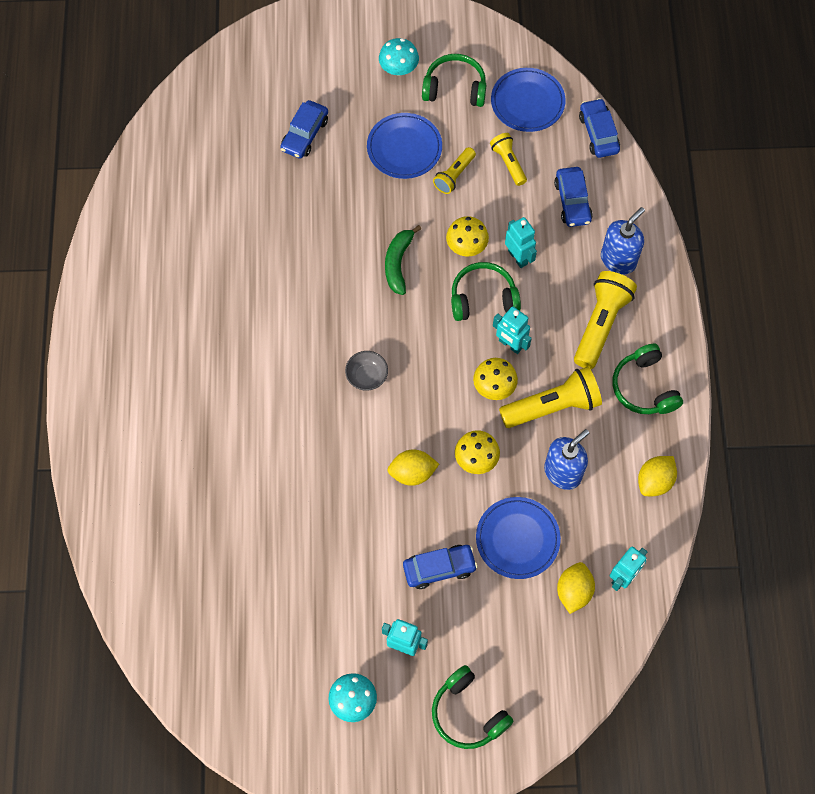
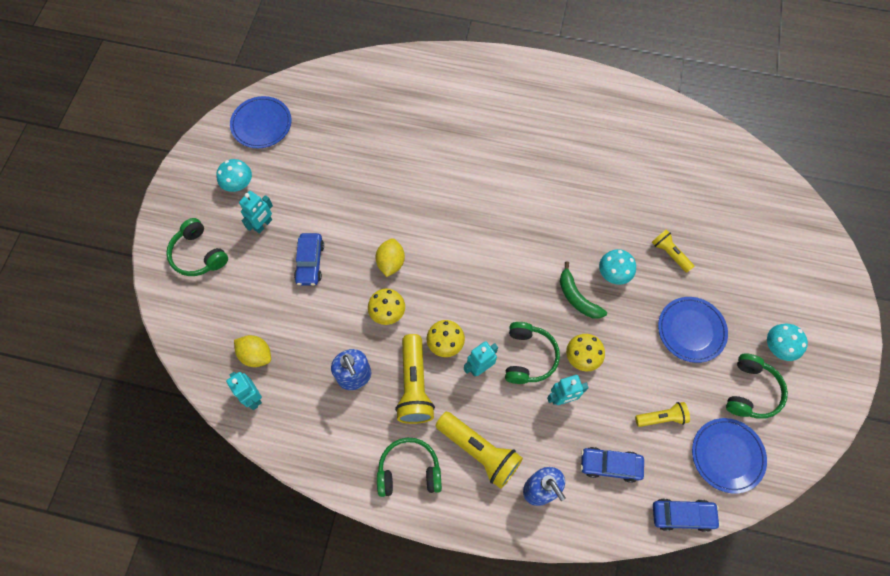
camera: 105 degrees right, 0 degrees up
blue car [280,100,328,159] -> none
grey bowl [345,351,388,391] -> none
green banana [385,225,421,295] -> green banana turned 150 degrees counterclockwise [560,262,607,319]
green headphones [432,665,514,749] -> green headphones turned 105 degrees counterclockwise [166,218,228,276]
yellow flashlight [433,147,476,194] -> yellow flashlight moved to [652,229,694,273]
blue plate [476,497,561,579] -> blue plate moved to [230,96,291,148]
yellow lemon [638,456,677,496] -> none
none -> turquoise mushroom [599,249,636,285]

